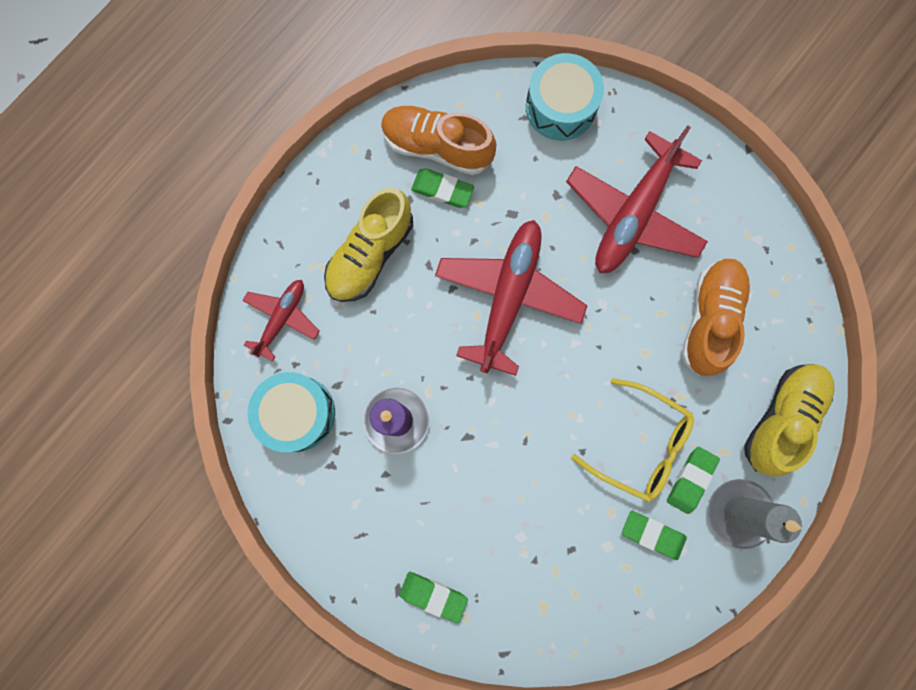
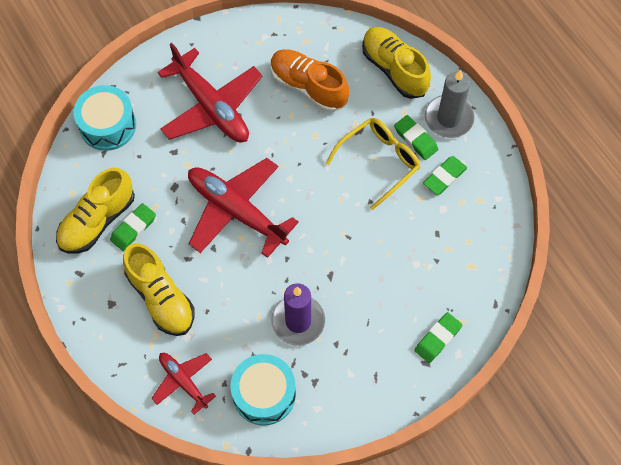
camera: 70 degrees left, 15 degrees down
orange shoe [381,106,496,175] -> yellow shoe [56,168,135,254]

